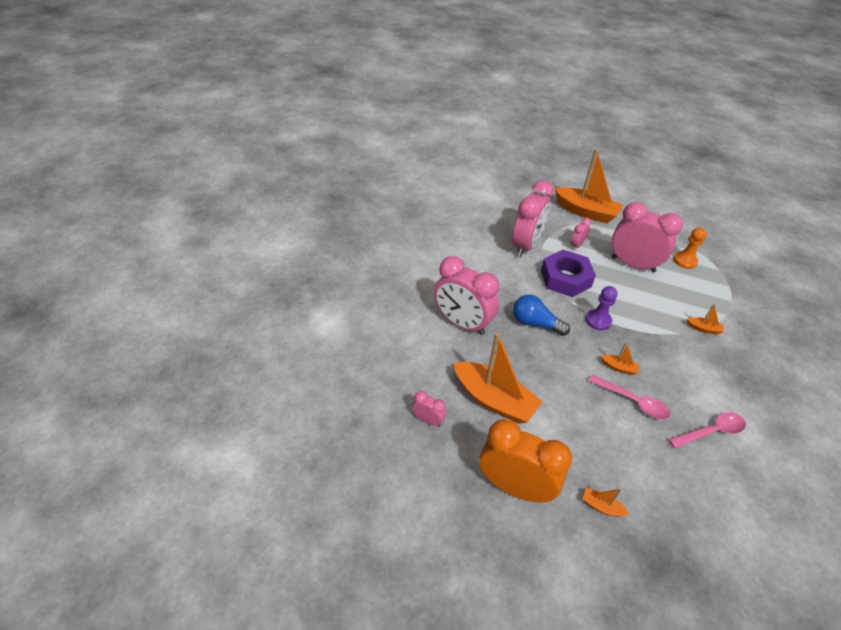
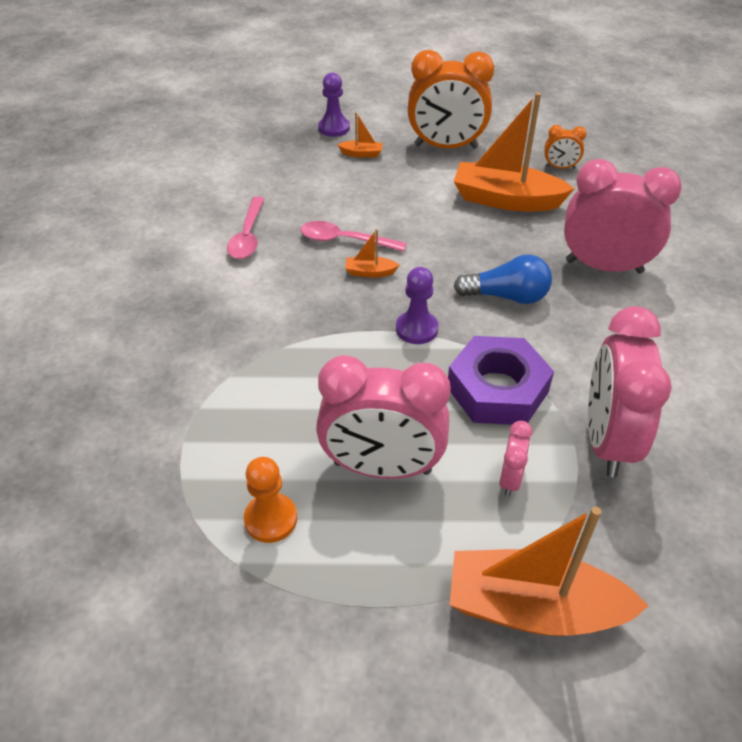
camera: 160 degrees right, 0 degrees up
pink clock [412,391,446,427] -> orange clock [544,125,587,169]
pink spoon [668,412,746,448] -> pink spoon turned 45 degrees counterclockwise [227,197,264,259]
orange boat [687,304,723,335] -> none
none -> purple pawn [318,72,350,137]

